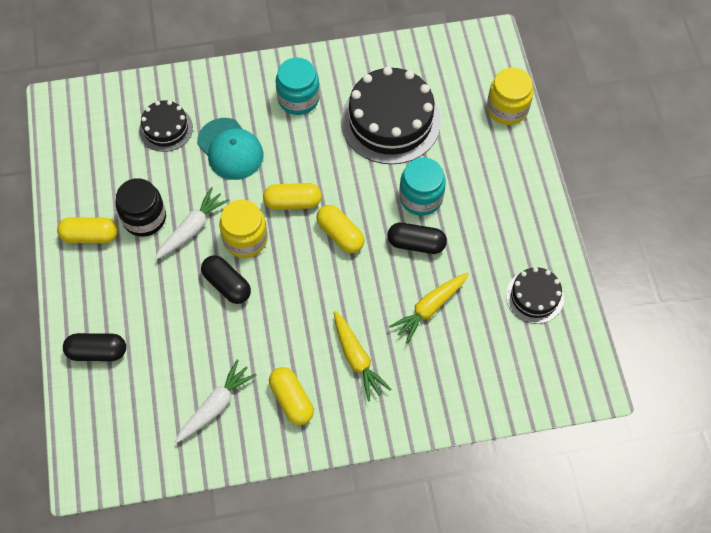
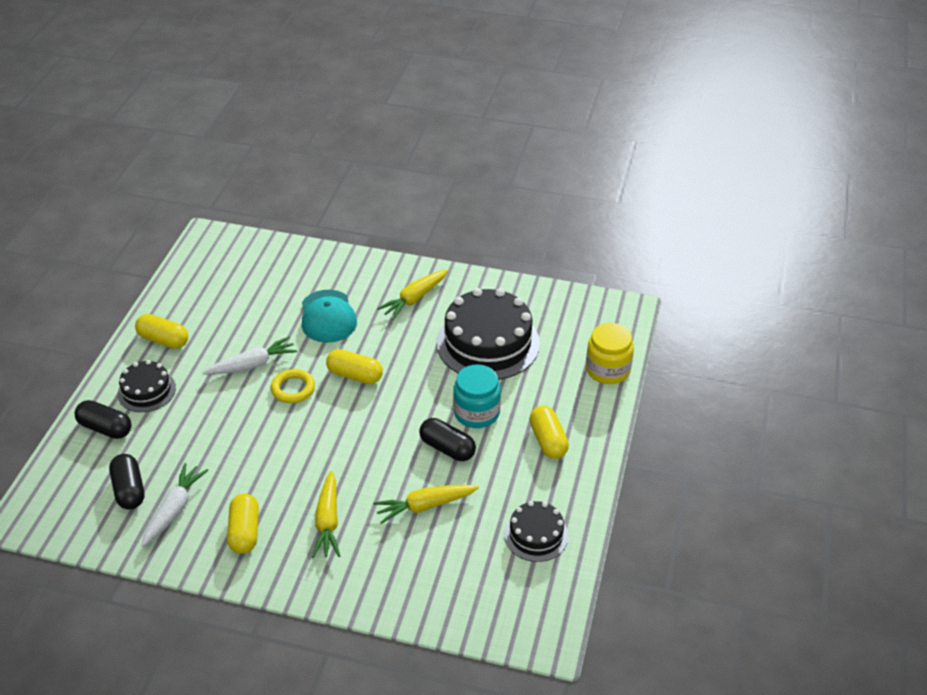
camera: 25 degrees right, 20 degrees down
black jar [116,178,166,237] -> none
black cake [139,100,193,152] -> black cake moved to [118,360,176,412]
white carrot [175,359,257,443] -> white carrot turned 45 degrees counterclockwise [141,463,209,547]
black capsule [201,255,251,304] -> black capsule moved to [109,454,144,509]
yellow jar [219,200,268,258] -> yellow ring [271,369,315,403]
turquoise jar [276,58,320,115] -> yellow carrot [377,269,448,320]
yellow capsule [316,205,364,253] -> yellow capsule moved to [529,406,569,459]

